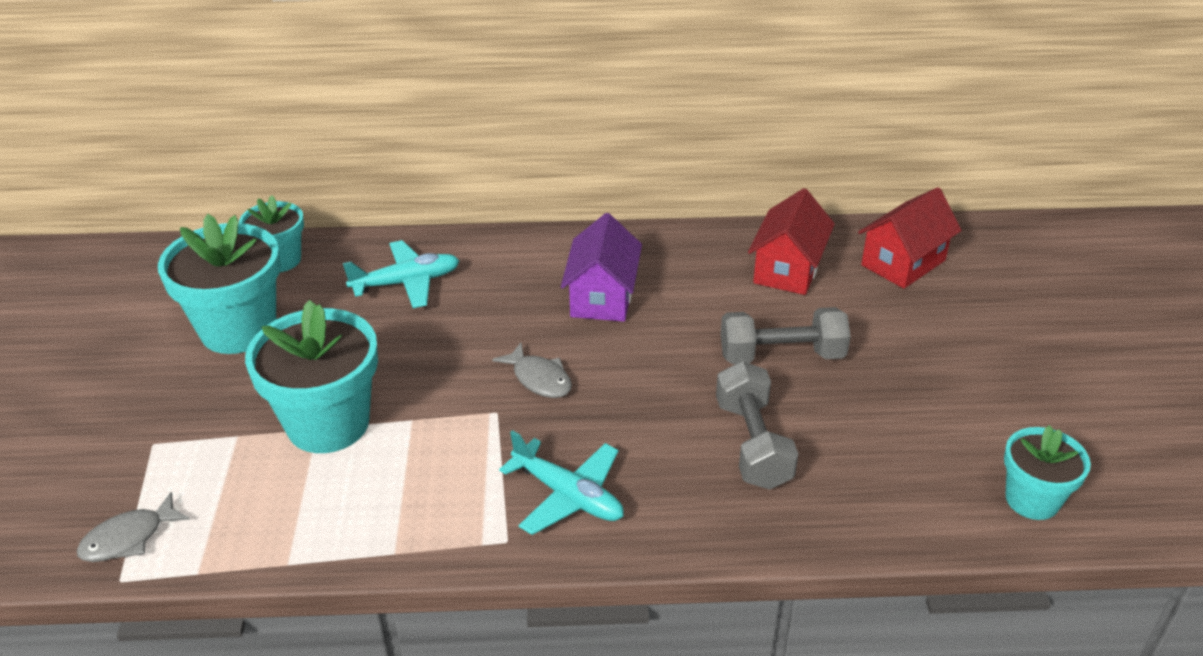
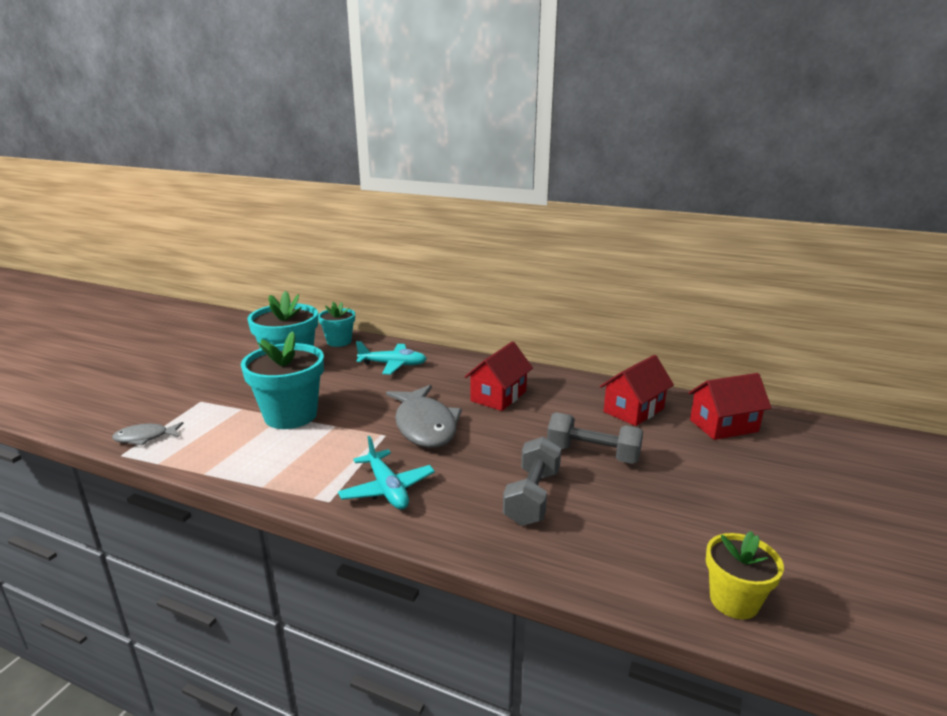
camera: 25 degrees right, 15 degrees down
grey fish [492,343,572,398] -> grey fish [386,385,462,448], size x1.94
purple house [561,213,642,322] -> red house [465,341,533,411]
turquoise flower pot [1004,425,1091,520] -> yellow flower pot [706,531,784,619]

